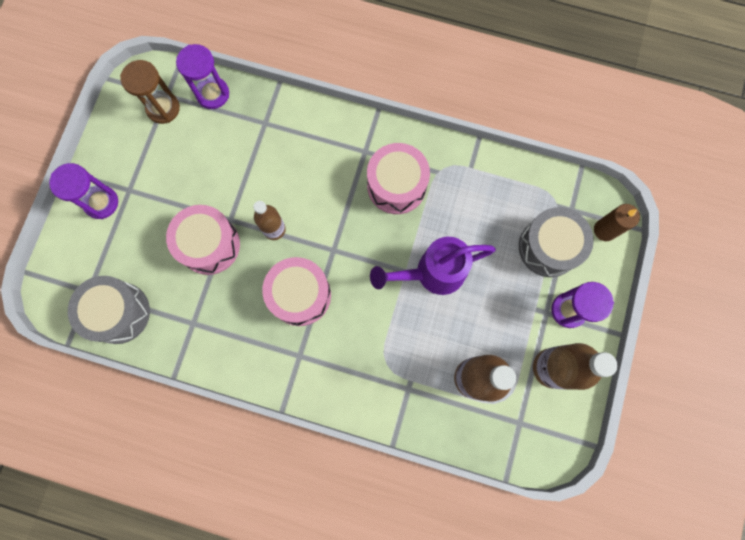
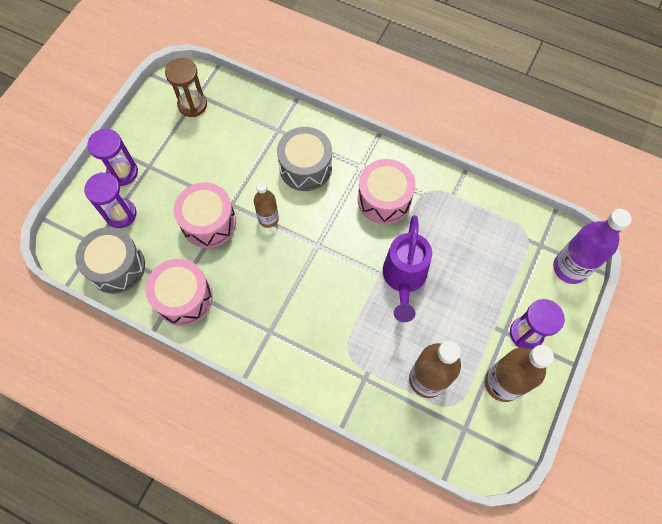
camera: 10 degrees right, 10 degrees down
purple hourglass [176,44,229,109] -> purple hourglass moved to [84,172,137,228]
pink drum [262,257,331,326] -> pink drum moved to [146,259,213,326]
purple watering can [370,237,496,295] -> purple watering can turned 75 degrees counterclockwise [383,215,432,322]
grey drum [519,207,594,277] -> grey drum moved to [277,127,332,191]
brown candle [594,204,640,241] -> purple bottle [553,209,632,284]

